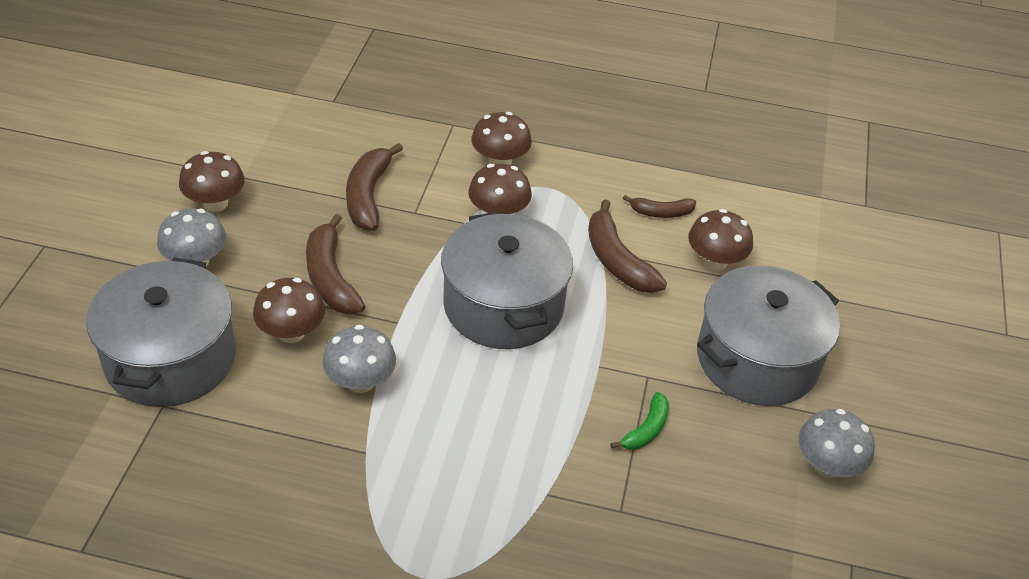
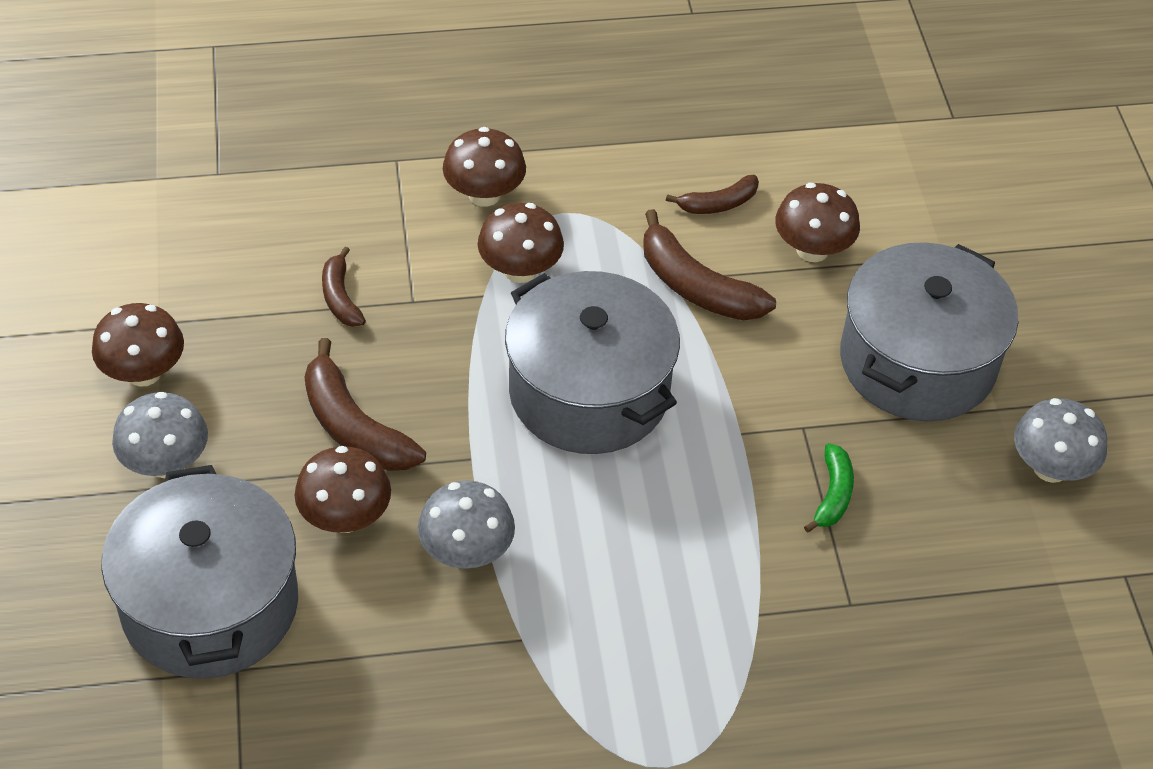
camera: 20 degrees left, 5 degrees up
brown banana [346,143,403,231] -> brown banana [322,247,366,327], size x0.59

